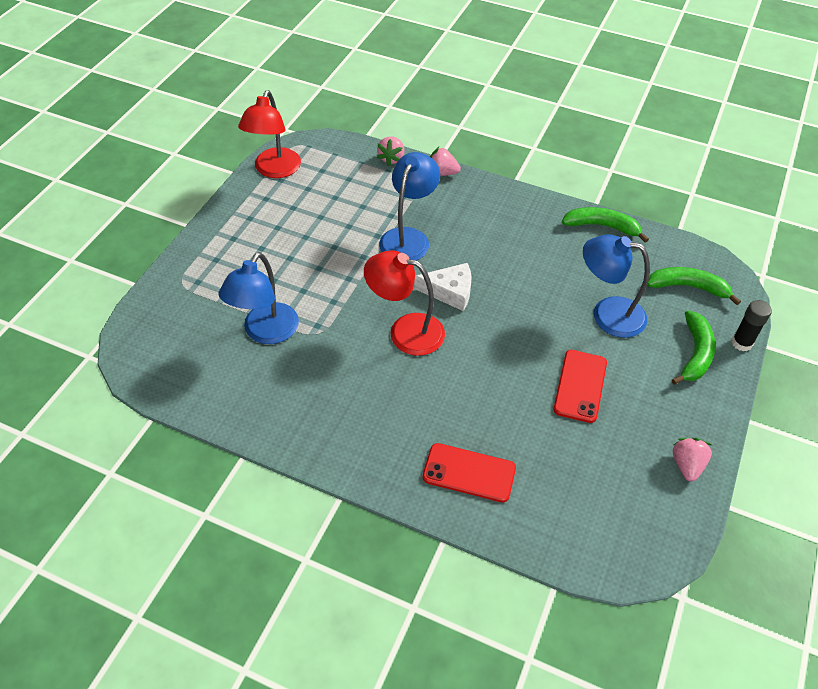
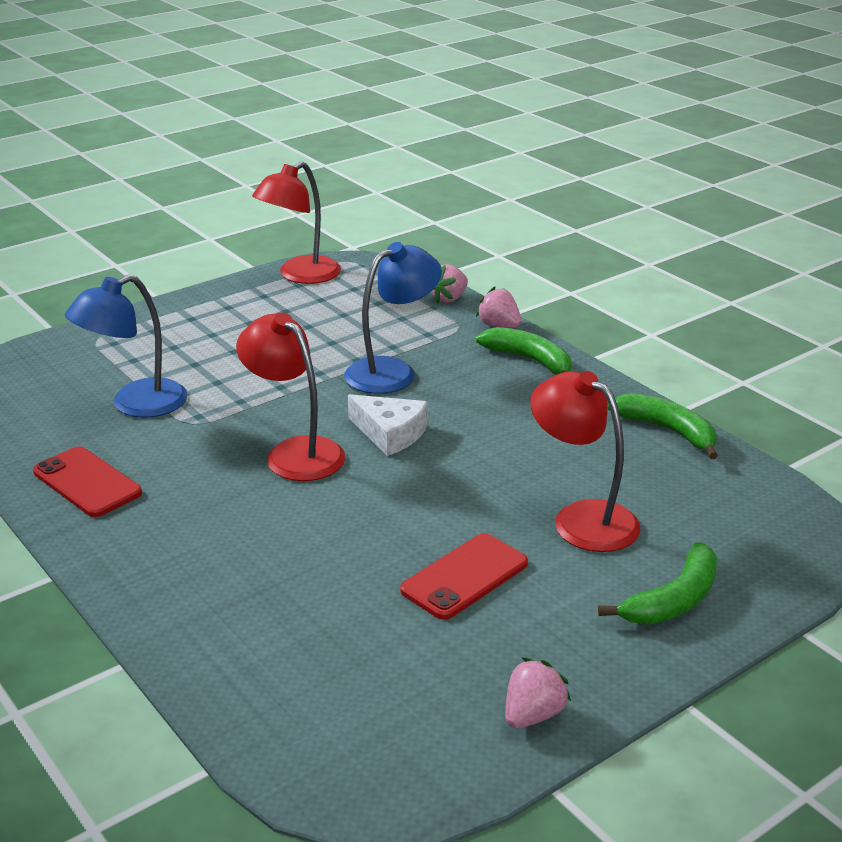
camera: 30 degrees right, 20 degrees down
red phone [423,443,516,502] -> red phone moved to [33,446,142,517]
blue lamp [583,234,650,338] -> red lamp [530,371,640,552]
green banana [647,267,741,305] -> green banana moved to [476,327,572,375]
black glue stick [731,300,772,351] -> none

